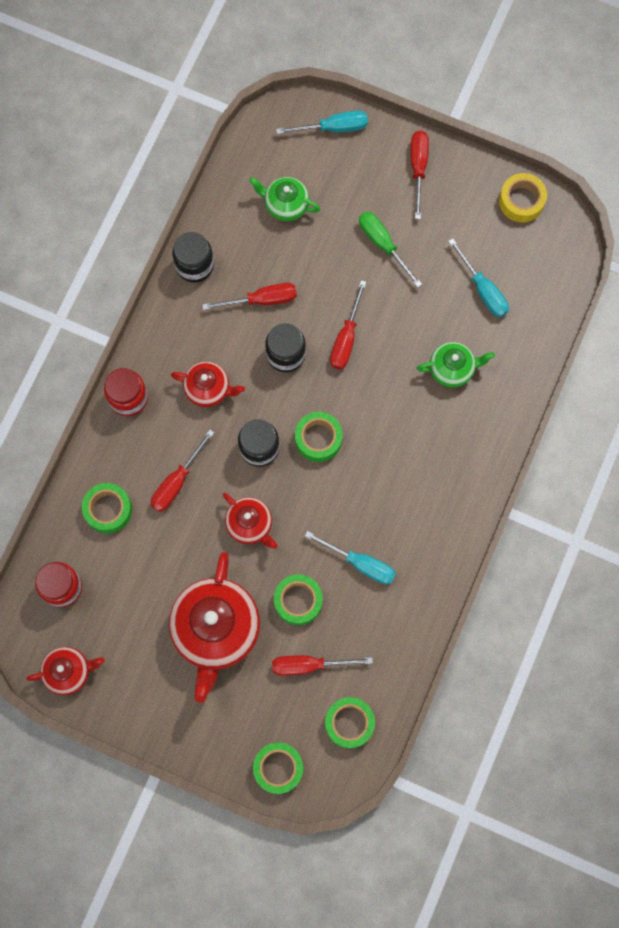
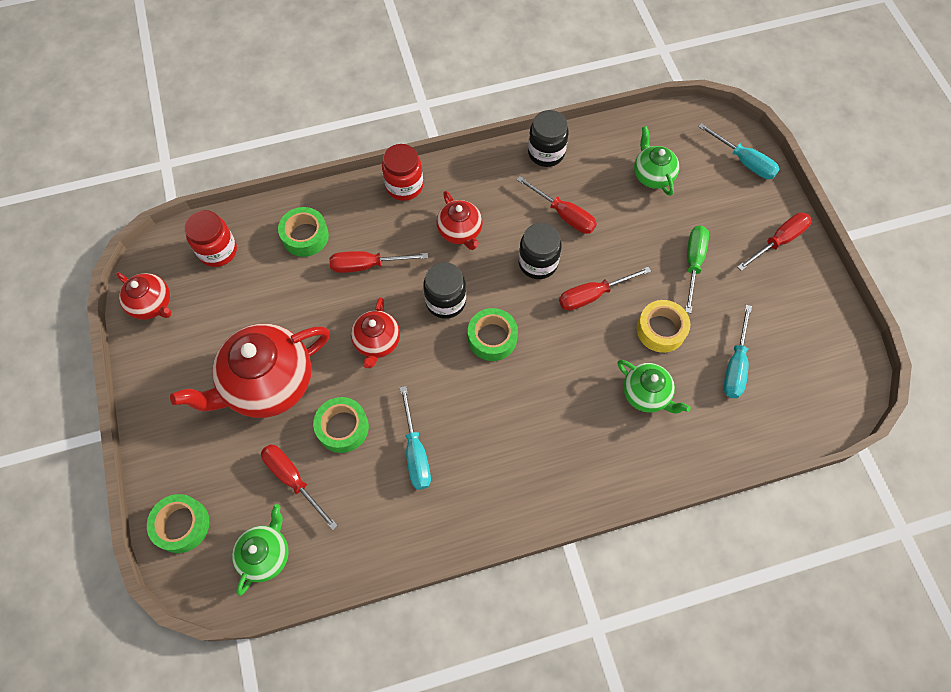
camera: 50 degrees right, 10 degrees down
green tape [325,697,375,748] -> green teapot [232,504,289,596]
yellow tape [499,173,547,223] -> yellow tape moved to [637,300,690,353]

